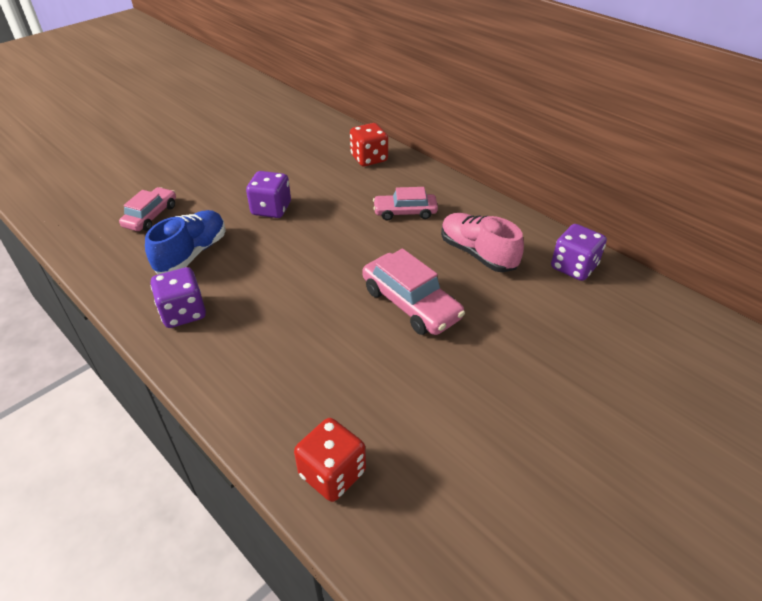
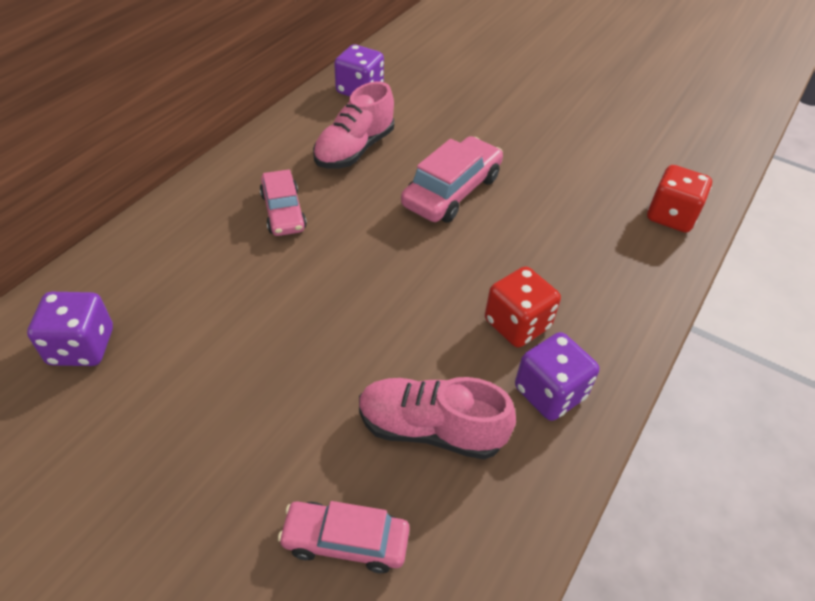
camera: 105 degrees left, 5 degrees up
blue shoe [145,210,226,274] -> pink shoe [359,377,516,459]
purple dice [246,171,291,218] -> purple dice moved to [27,292,113,366]
red dice [350,123,388,166] -> red dice moved to [485,266,561,348]

